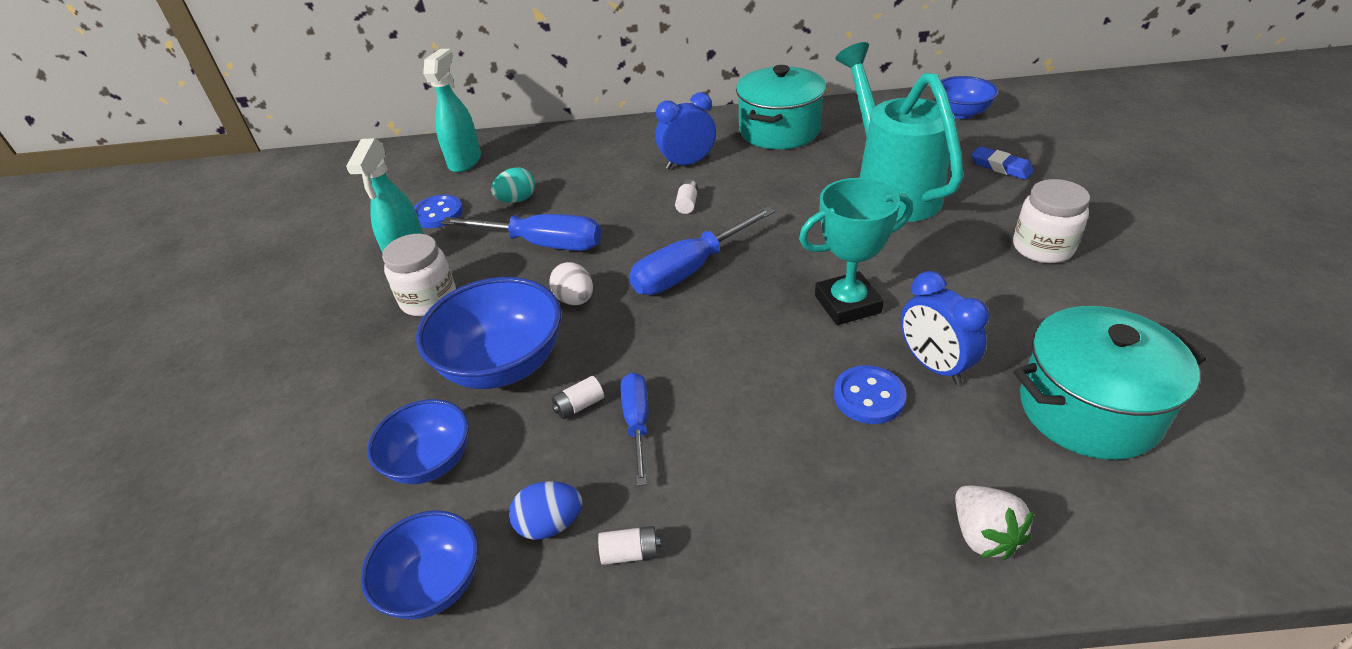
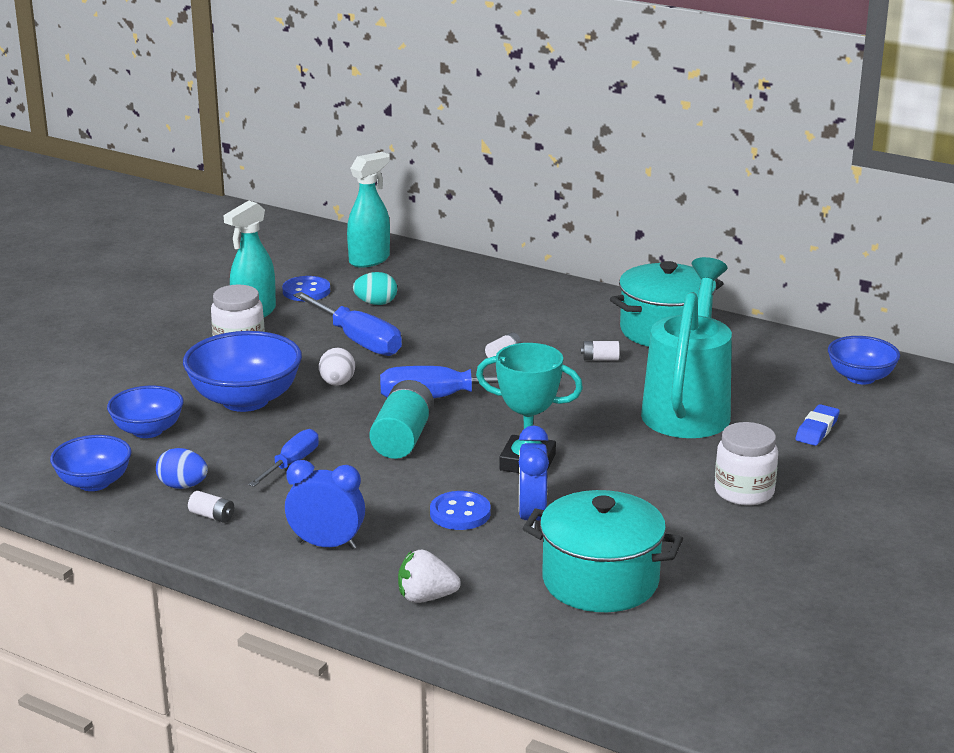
camera: 30 degrees right, 15 degrees down
white battery [551,376,604,419] -> white battery moved to [581,341,619,360]
blue clock [655,92,716,169] -> blue clock moved to [285,460,365,549]
white strawberry [955,485,1034,560] -> white strawberry turned 75 degrees clockwise [398,549,461,603]
blue eraser [971,146,1034,180] -> blue eraser turned 45 degrees clockwise [795,404,840,446]
none -> turquoise battery [369,380,434,459]

